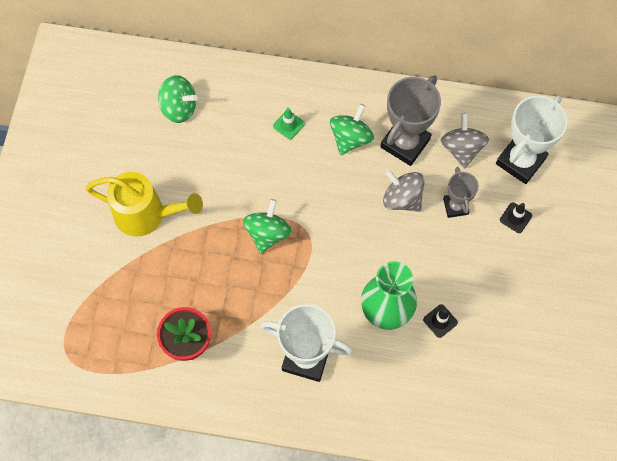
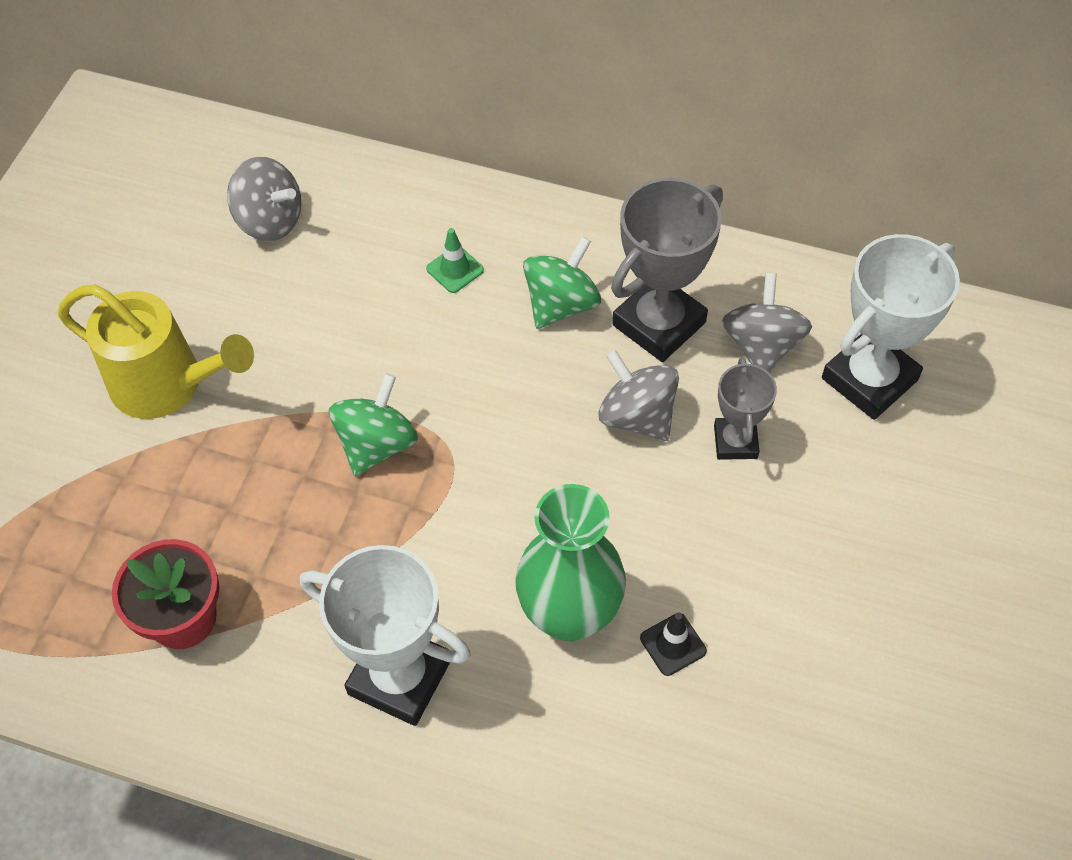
camera: 10 degrees right, 10 degrees down
green spinning top [158,75,198,123] -> grey spinning top [227,157,301,241]
black traffic cone [500,202,532,233] -> none

